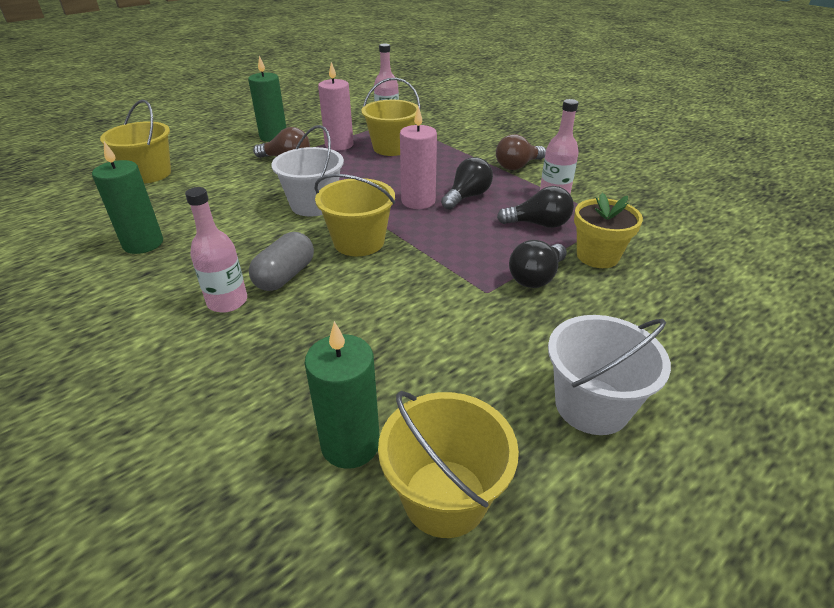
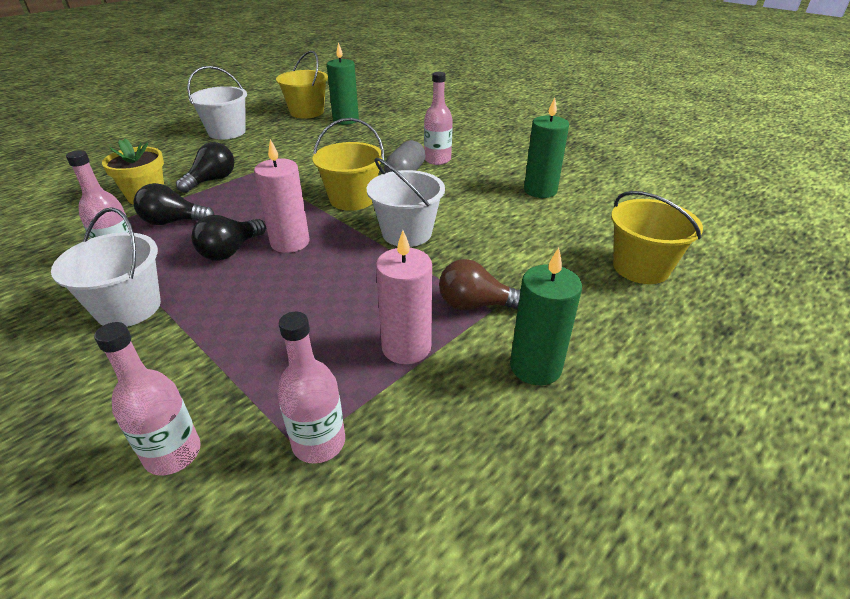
camera: 175 degrees right, 0 degrees up
yellow bucket [361,78,420,156] -> none
brown light bulb [496,134,546,170] -> white bucket [51,207,161,327]
none -> pink bottle [94,322,201,475]

